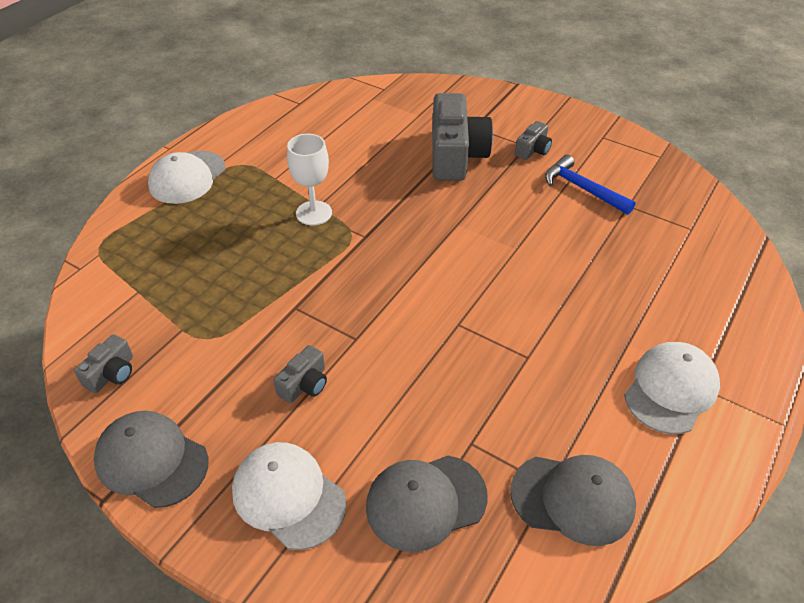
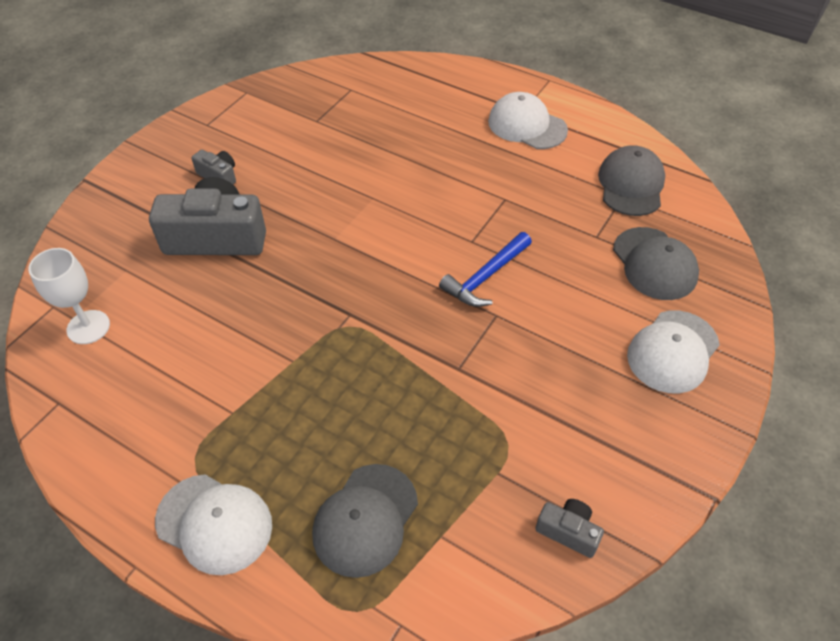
camera: 90 degrees left, 5 degrees up
grey cap [94,411,209,508] -> grey cap moved to [312,464,418,578]
grey camera [273,345,327,403] -> none
white goblet [287,134,332,225] -> white goblet moved to [28,248,110,344]
blue hammer [545,155,636,215] -> blue hammer moved to [439,232,532,307]

